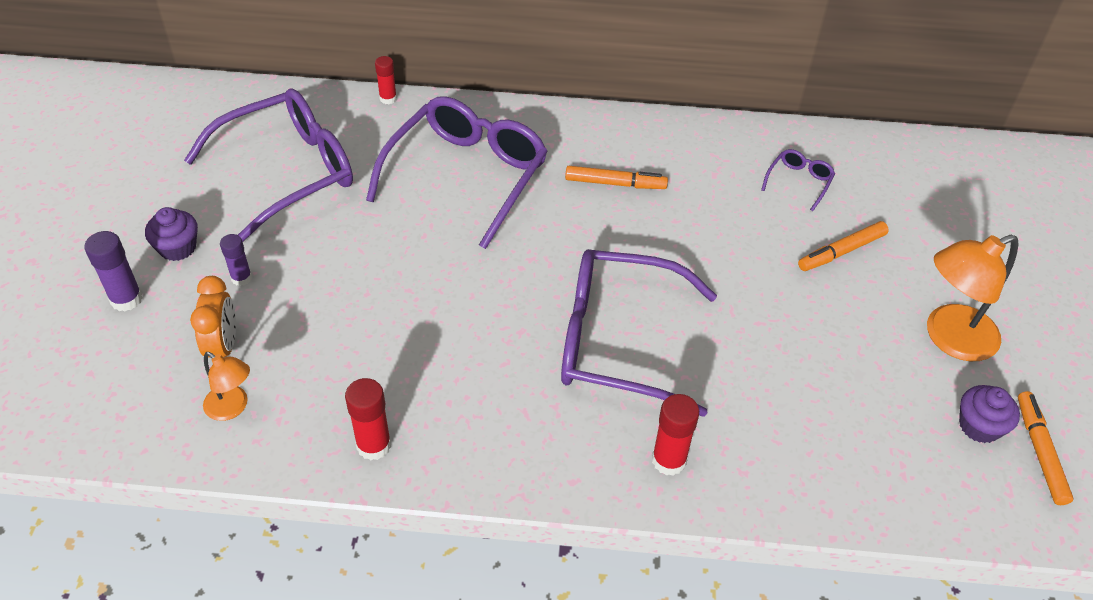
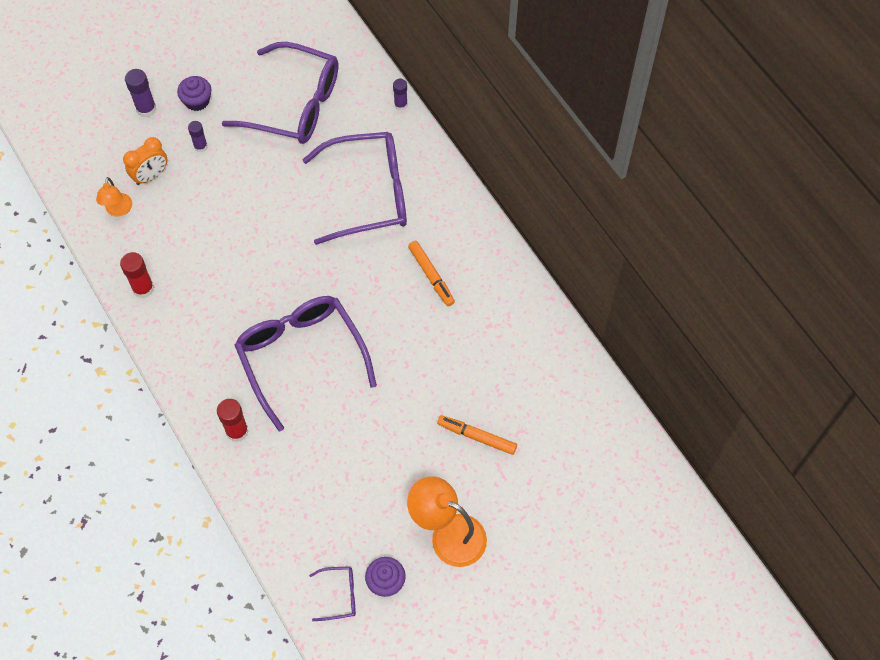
camera: 55 degrees right, 15 degrees up
red glue stick [375,56,397,104] -> purple glue stick [393,79,408,110]
purple glasses [761,149,835,211] -> purple glasses moved to [309,566,356,621]
orange marker [1018,391,1074,505] -> none

